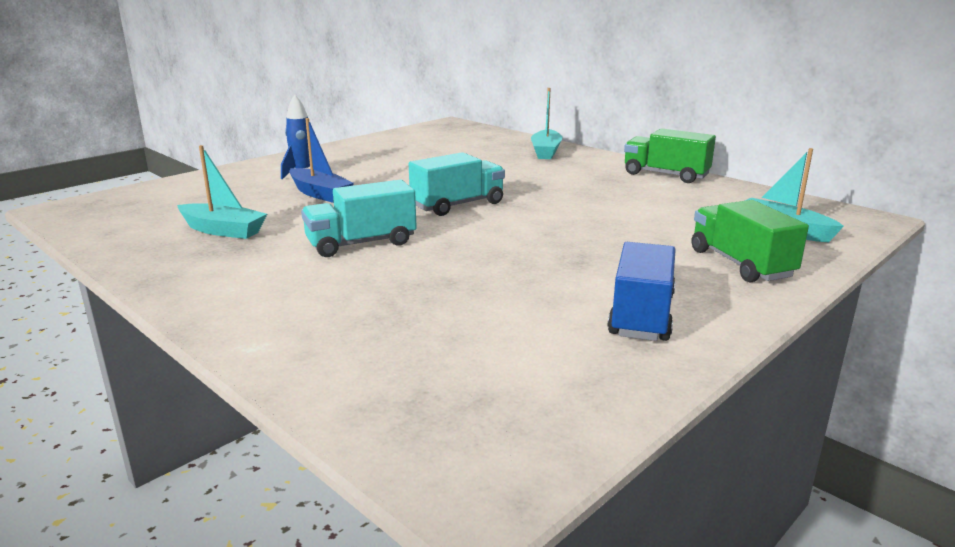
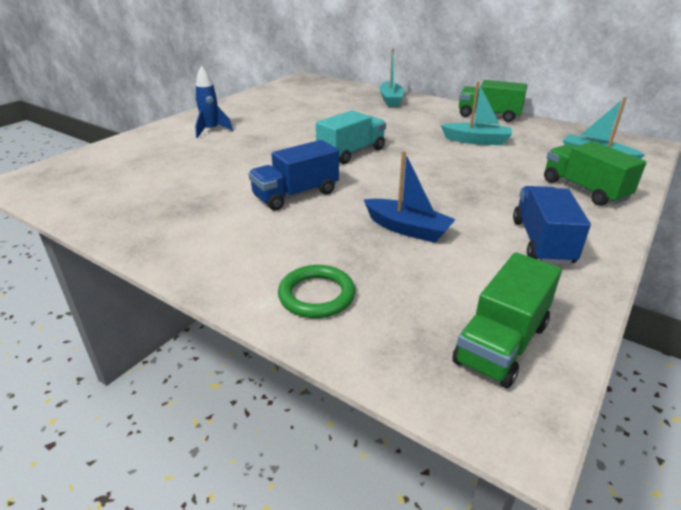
camera: 10 degrees left, 10 degrees up
turquoise boat [177,145,267,239] -> turquoise boat moved to [441,81,512,145]
blue boat [289,118,354,203] -> blue boat moved to [363,151,456,243]
turquoise truck [301,180,417,257] -> blue truck [248,140,339,210]
none -> green ring [278,265,355,318]
none -> green truck [452,252,562,388]

